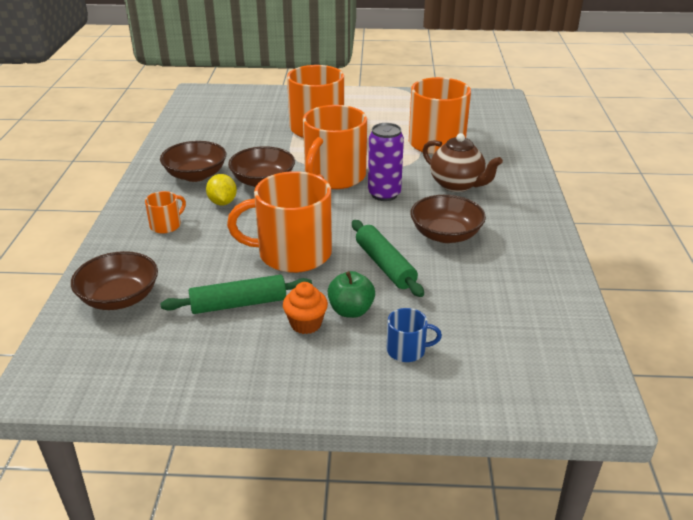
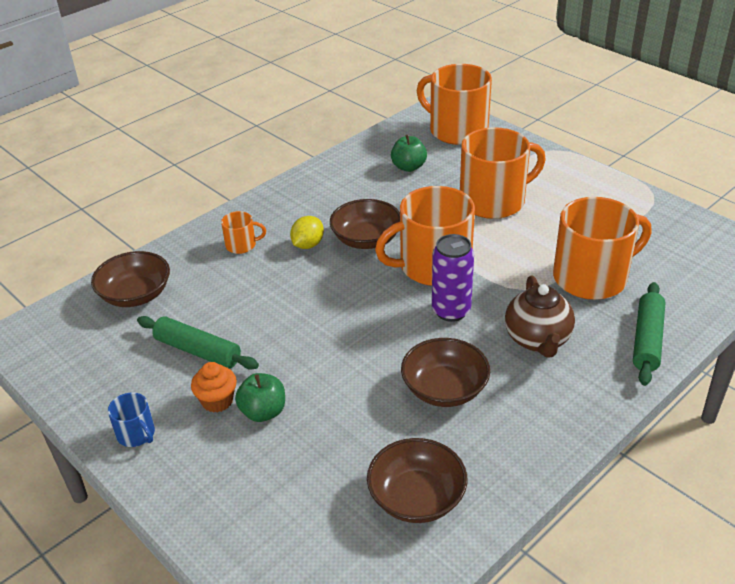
camera: 45 degrees right, 5 degrees up
brown bowl [160,141,226,182] -> brown bowl moved to [367,438,467,523]
orange mug [227,171,332,273] -> orange mug moved to [417,64,492,145]
green rolling pin [352,220,424,297] -> green rolling pin moved to [633,282,666,386]
blue mug [386,308,442,362] -> blue mug moved to [108,392,155,447]
none -> green apple [391,135,427,172]

